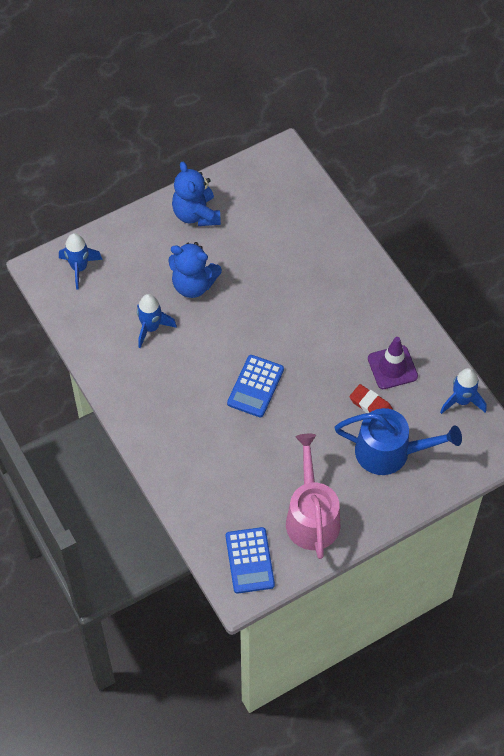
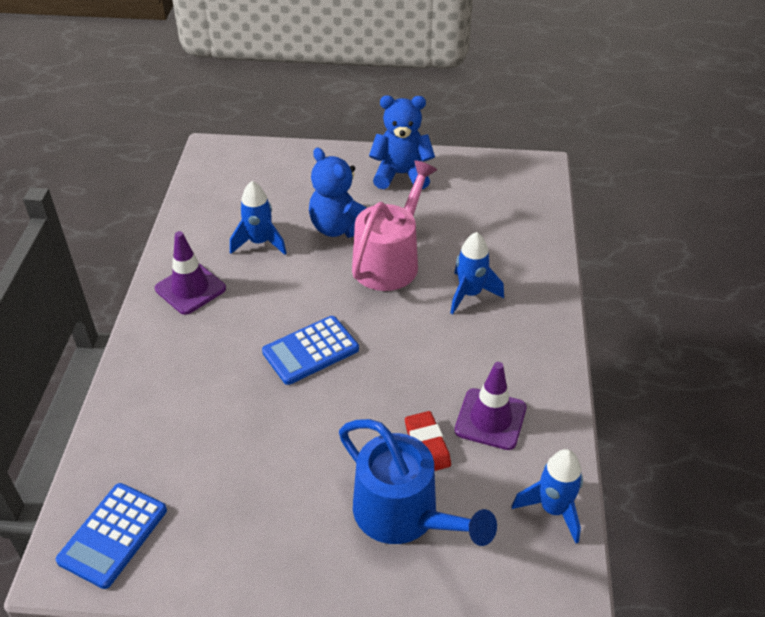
camera: 35 degrees right, 15 degrees down
blue rocket [59,233,103,290] -> blue rocket moved to [450,232,504,314]
blue teddy bear [172,162,221,226] -> blue teddy bear turned 75 degrees clockwise [369,95,435,189]
pink watering can [286,434,340,559] -> pink watering can moved to [352,160,437,291]
none -> purple traffic cone [155,231,226,315]

